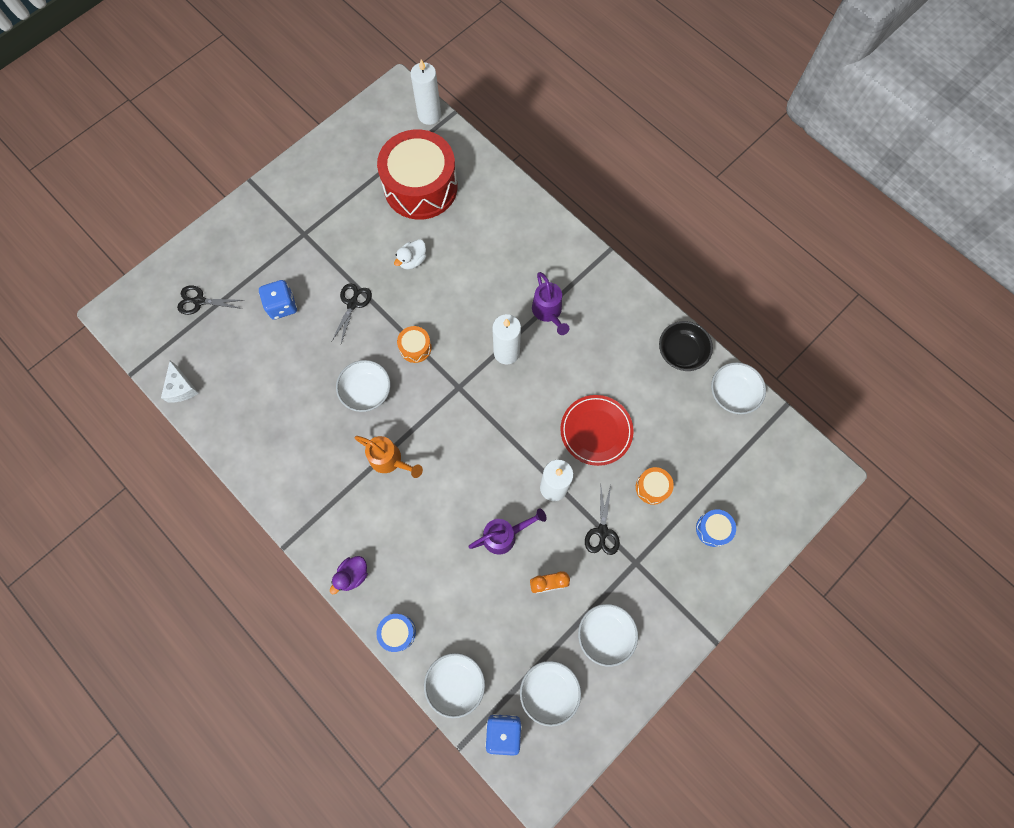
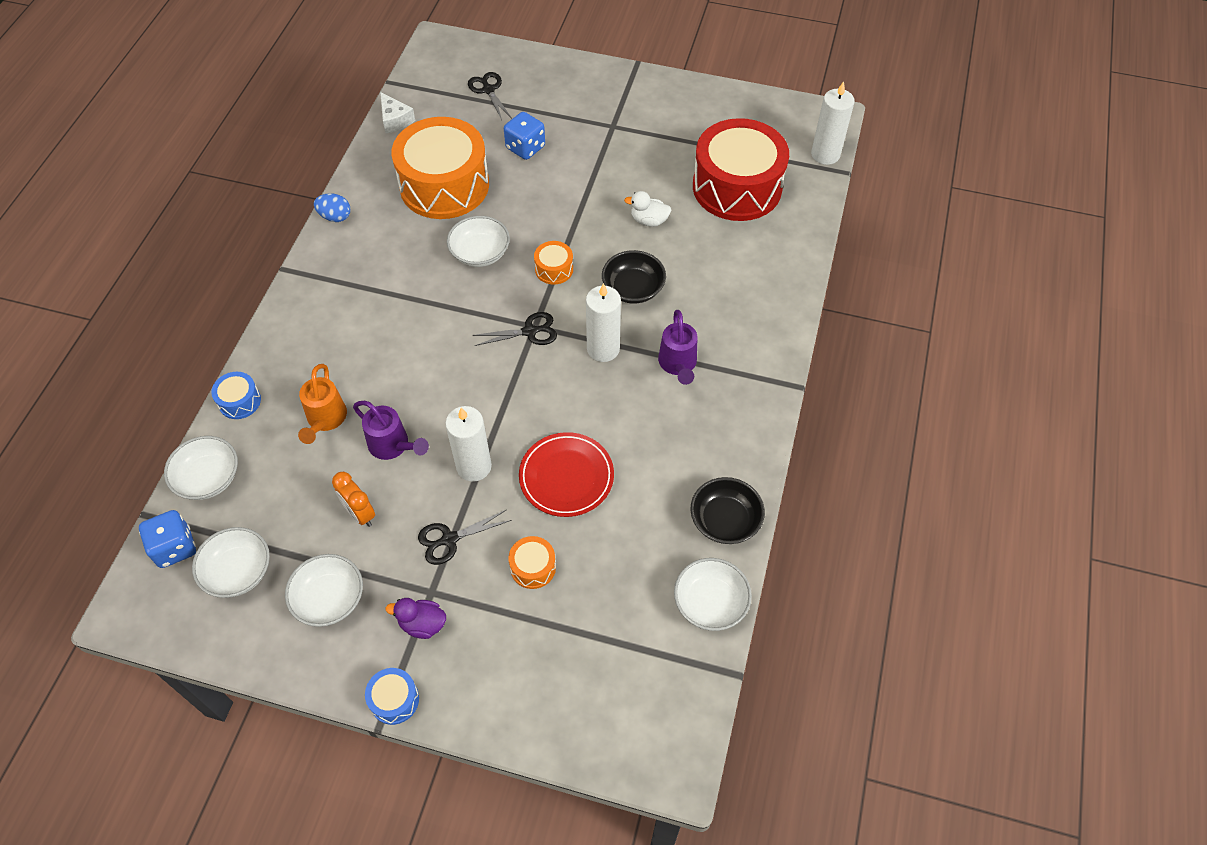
camera: 60 degrees right, 15 degrees down
white cheese [161,360,198,402] -> white cheese turned 75 degrees counterclockwise [380,92,415,133]
purple duck [330,556,368,594] -> purple duck moved to [385,598,446,639]
black scissors [331,283,372,343] -> black scissors moved to [473,312,557,346]
orange watering can [355,436,423,478] -> orange watering can moved to [298,364,347,444]
purple watering can [532,272,569,335] -> purple watering can turned 45 degrees counterclockwise [658,310,697,385]
blue drum [696,509,736,547] -> blue drum moved to [365,668,419,725]
none -> blue egg [314,193,351,222]
none -> orange drum [391,117,489,219]
none -> black bowl [602,250,666,304]

